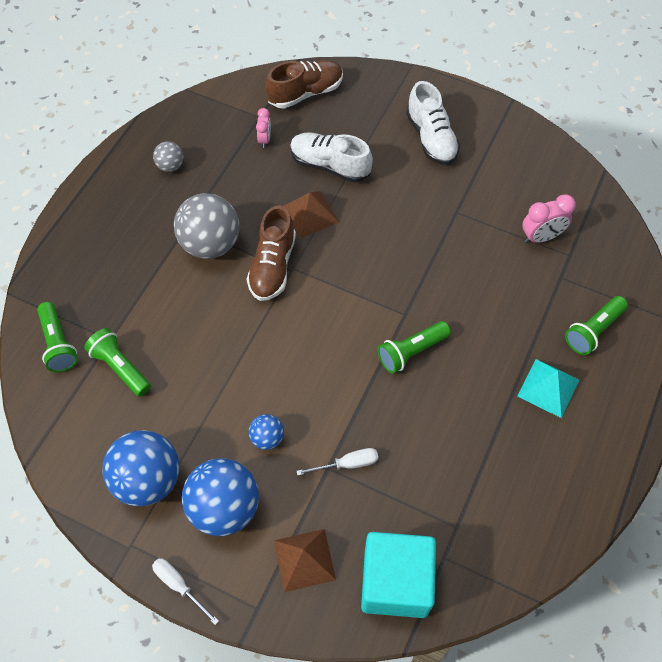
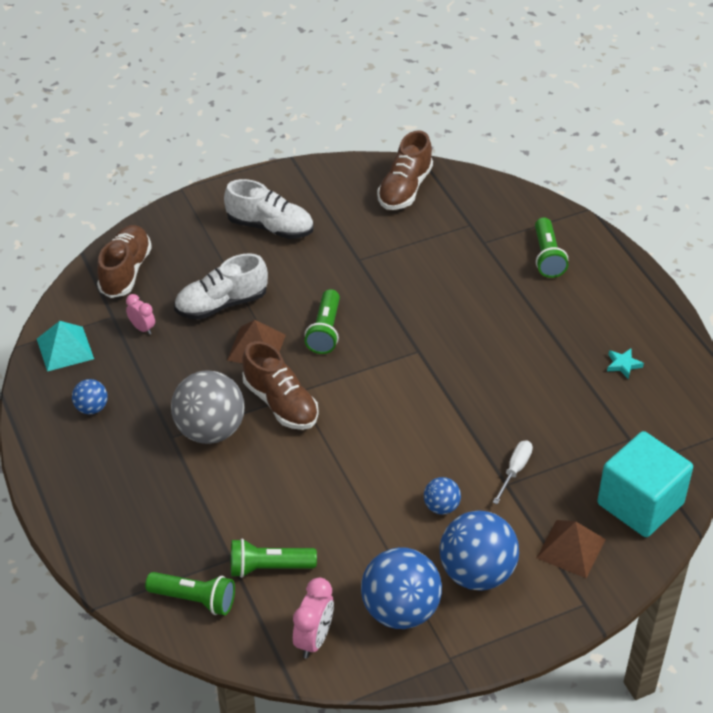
camera: 50 degrees left, 15 degrees down
white screwdriver [152,558,219,625] -> none
grey ball [153,141,183,172] -> blue ball [72,379,108,414]
green flashlight [377,321,451,374] -> green flashlight moved to [304,289,340,354]
turquoise pyramid [517,359,579,418] -> turquoise pyramid moved to [37,321,94,372]
pink clock [522,194,576,243] -> pink clock moved to [293,578,334,659]
none -> brown shoe [377,130,433,210]
none -> turquoise star [607,349,644,379]

